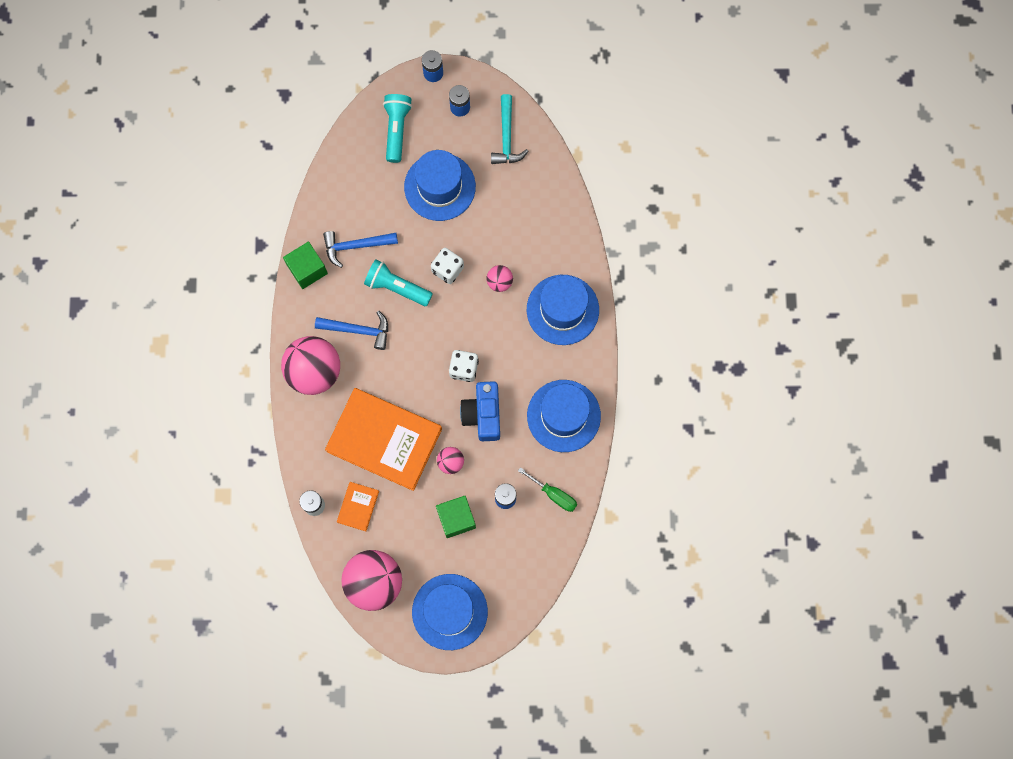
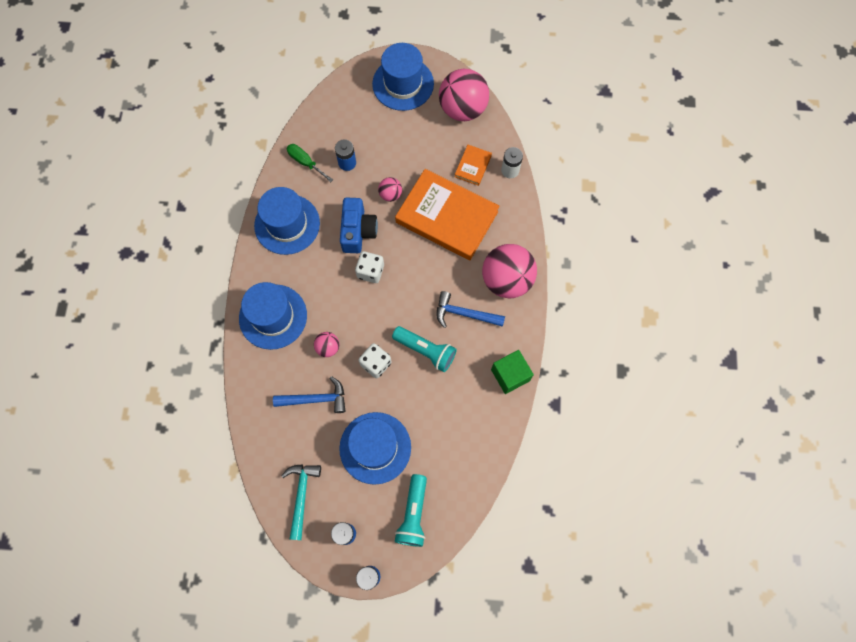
camera: 175 degrees left, 5 degrees down
blue hammer [323,231,398,268] -> blue hammer moved to [273,376,345,413]
green cube [436,496,476,538] -> none

